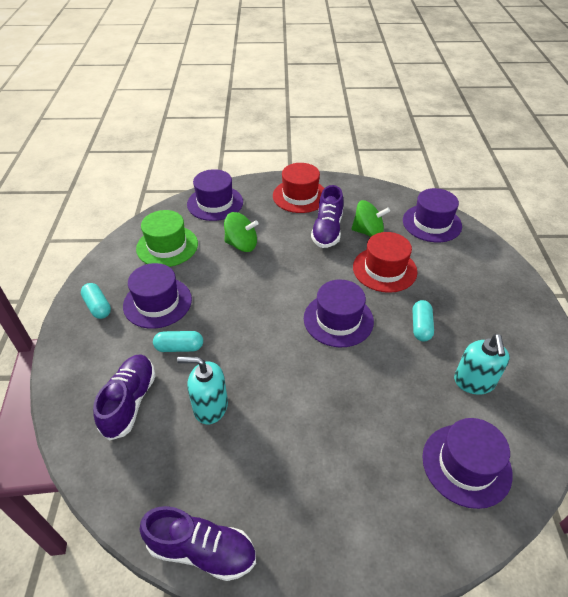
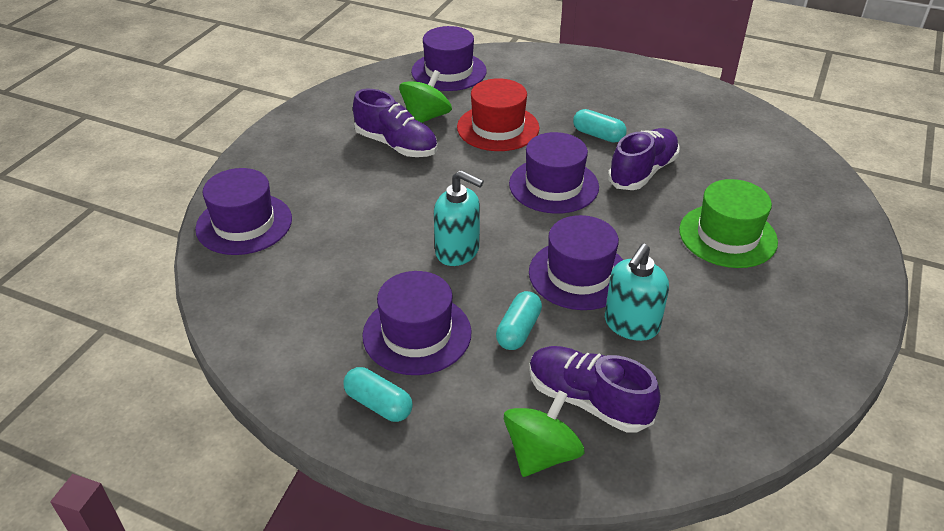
camera: 65 degrees left, 5 degrees down
turquoise capsule [81,283,111,319] -> turquoise capsule turned 45 degrees clockwise [343,367,413,422]
green hat [136,210,198,267] -> green hat moved to [679,179,778,268]
purple shoe [140,506,256,581] -> purple shoe moved to [608,128,680,190]
green spinning top [224,212,258,252] -> green spinning top moved to [504,390,585,477]
red hat [273,163,324,213] -> none
purple hat [422,418,513,509] -> purple hat moved to [529,215,623,310]
turquoise soap dispenser [454,334,510,395] -> turquoise soap dispenser moved to [434,170,484,266]

